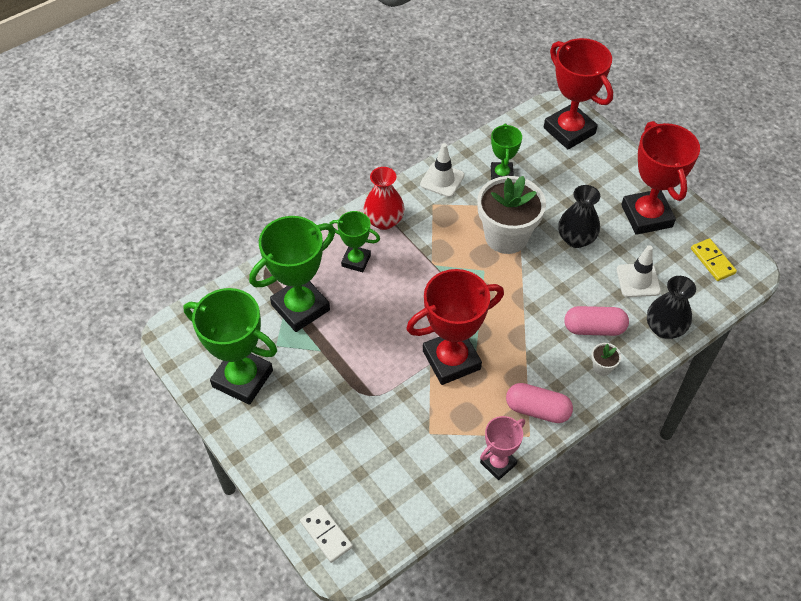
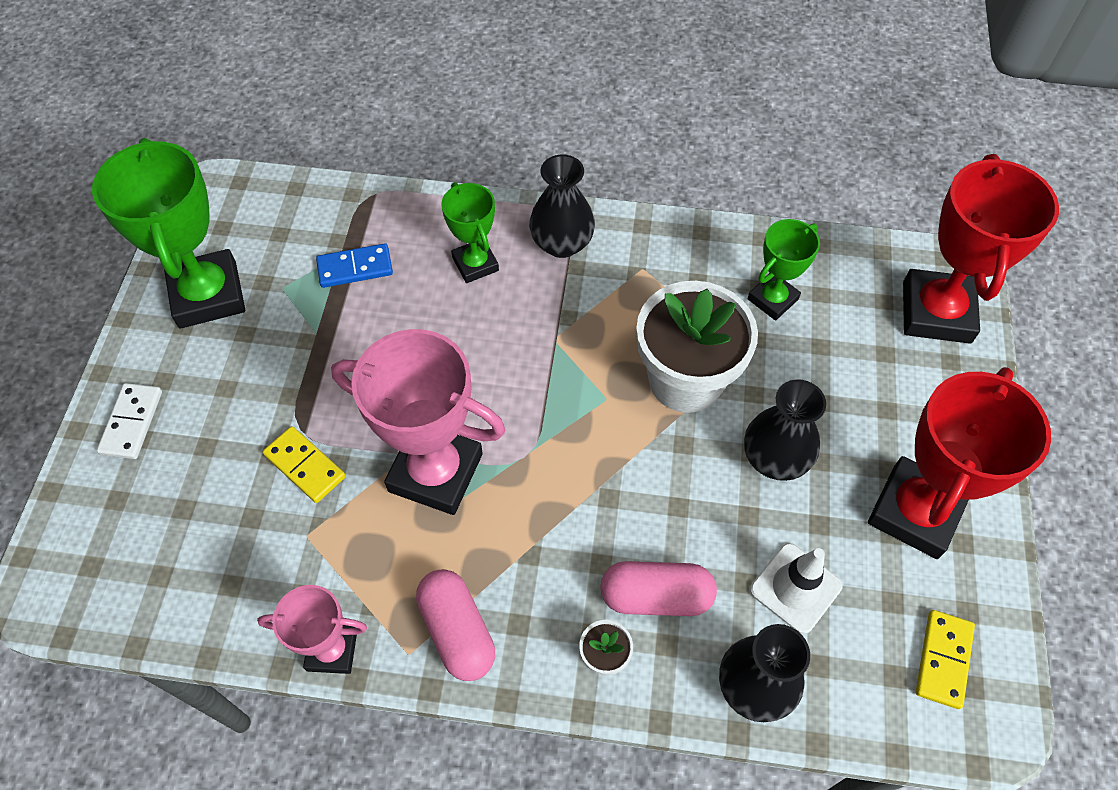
camera: 45 degrees right, 5 degrees up
green trophy [249,216,335,332] -> blue domino [316,243,393,288]
white domino [300,505,353,563] -> white domino moved to [97,383,162,459]
red vase [363,167,405,230] -> black vase [529,155,595,258]
red trophy [406,269,504,385] -> pink trophy [331,329,506,515]
white traffic cone [420,143,465,197] -> none
pink capsule [564,306,629,336] -> pink capsule turned 45 degrees counterclockwise [600,561,717,616]
none -> yellow domino [263,426,346,503]

